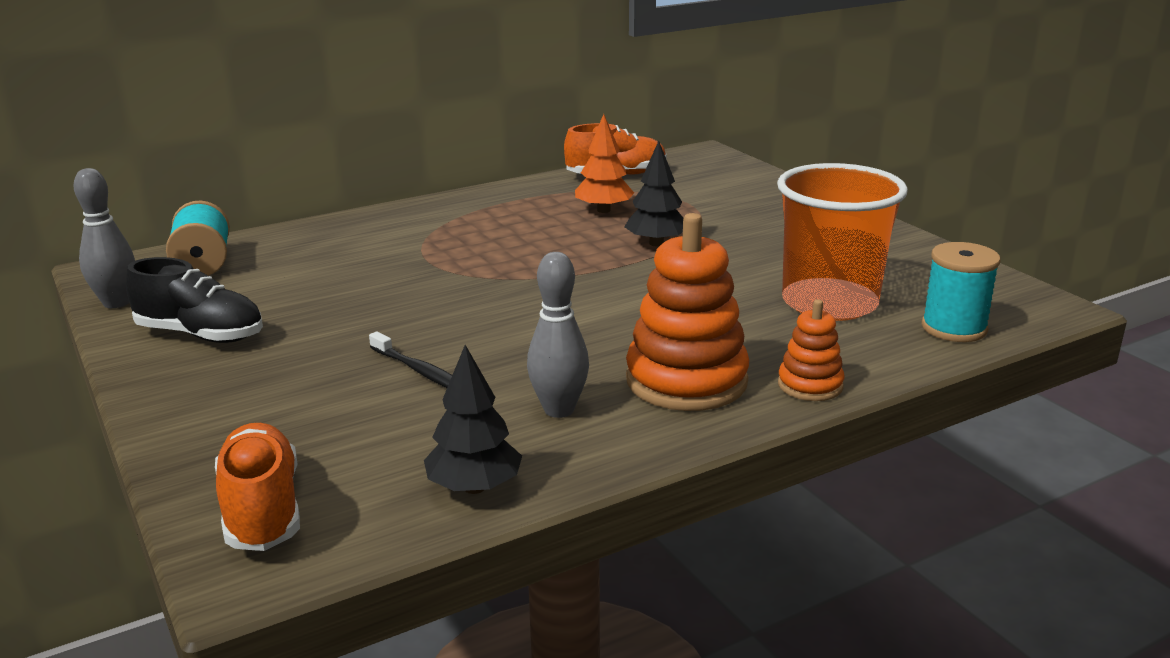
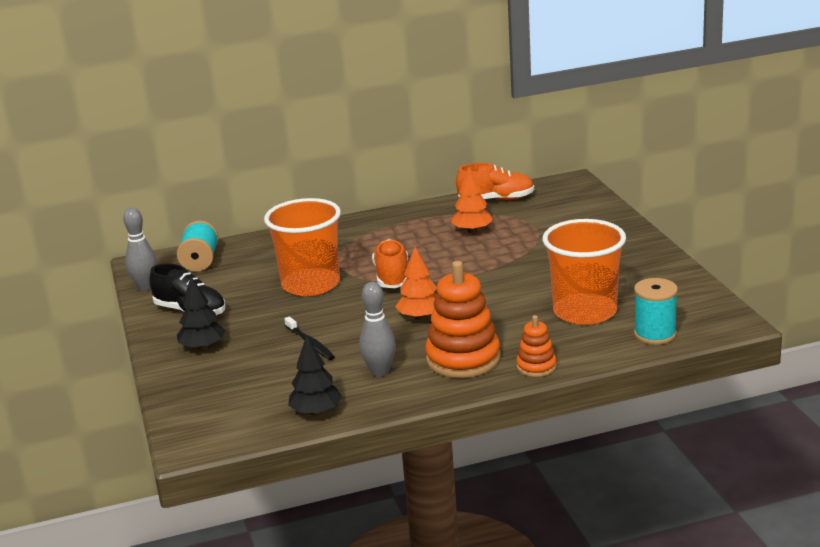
camera: 15 degrees right, 0 degrees up
orange shoe [215,423,300,551] -> orange shoe moved to [372,239,408,289]
black tree [625,141,684,246] -> black tree moved to [177,277,226,350]
none -> orange cup [264,198,341,296]
none -> orange tree [395,247,437,320]

